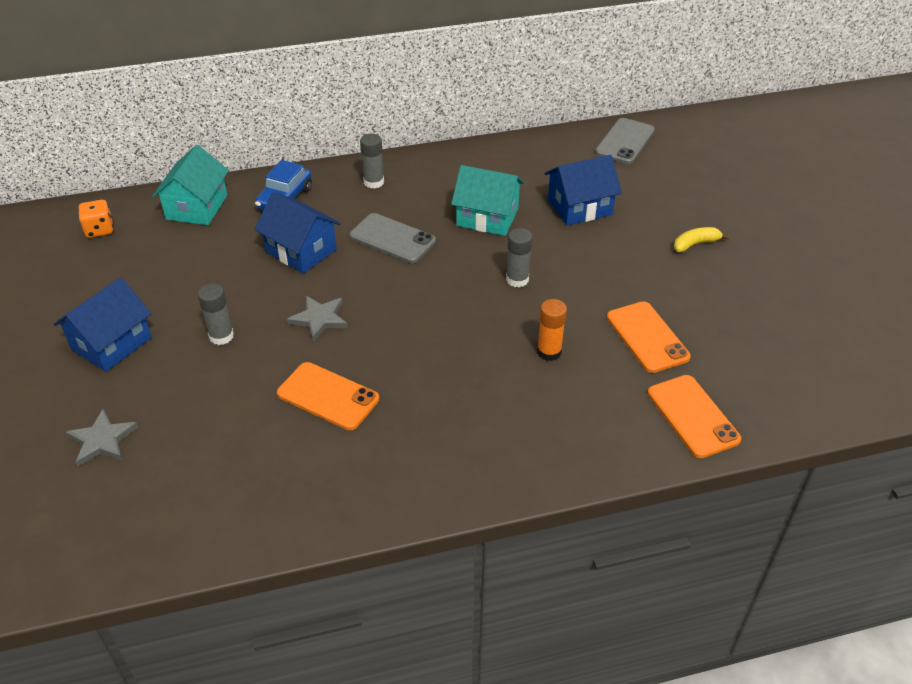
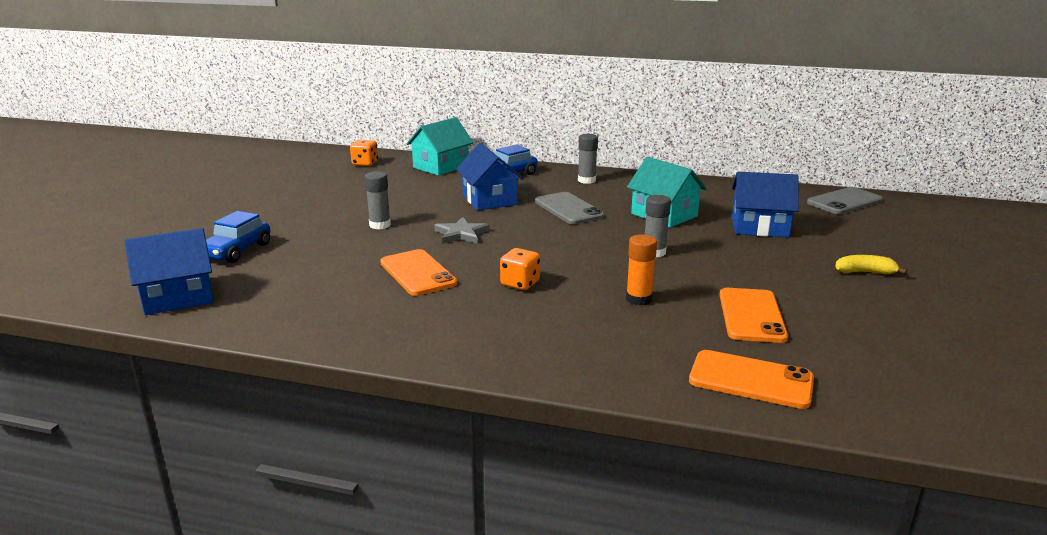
camera: 30 degrees right, 20 degrees down
blue house [54,277,152,372] -> blue house moved to [124,228,213,315]
grey star [66,409,138,466] -> blue car [206,211,271,263]
orange phone [648,375,741,458] -> orange phone turned 75 degrees counterclockwise [689,350,814,409]
none -> orange dice [500,248,540,290]

